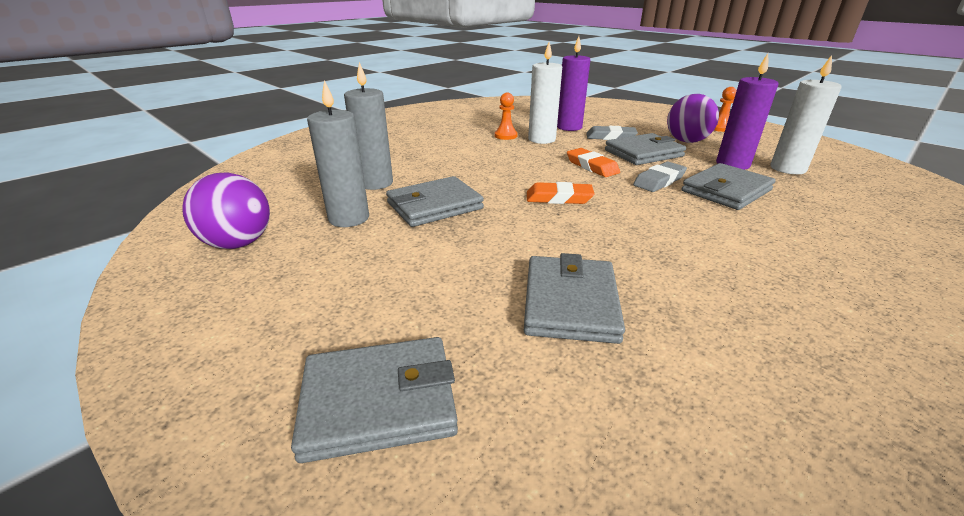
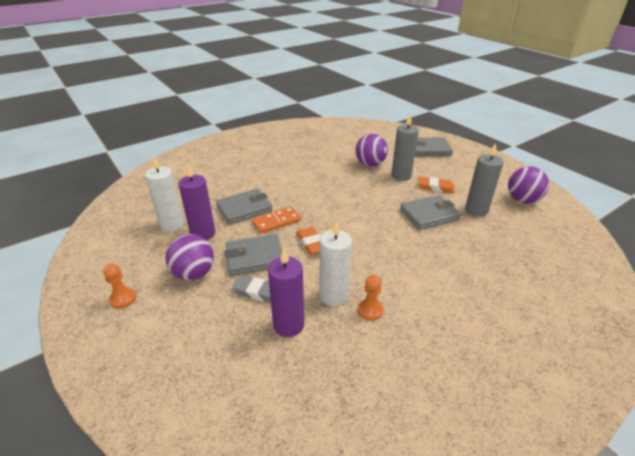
camera: 170 degrees left, 5 degrees up
grey candle [344,62,393,190] -> grey candle moved to [391,114,419,181]
grey wallet [524,253,625,344] -> purple ball [355,134,388,166]
orange eraser [527,182,595,204] -> orange eraser moved to [418,176,455,193]
grey eraser [633,161,687,192] -> orange domino [252,206,301,234]

